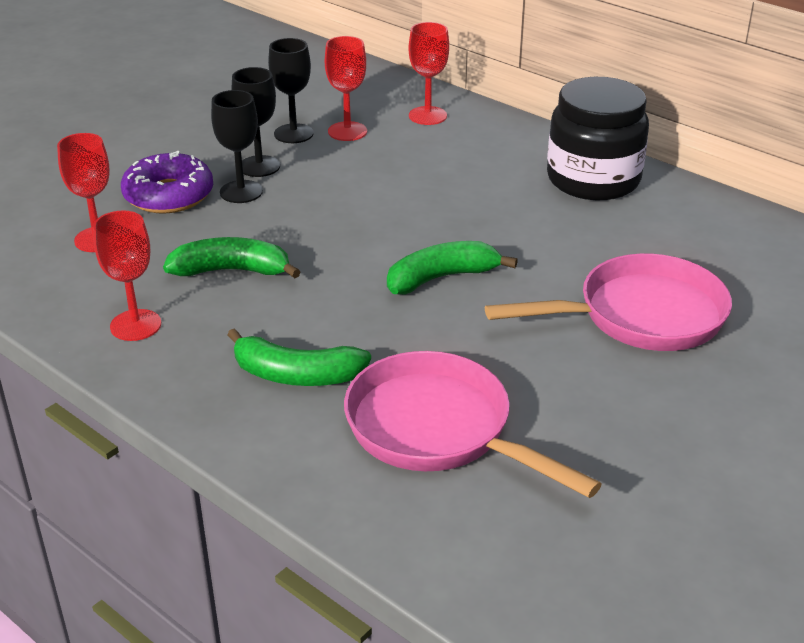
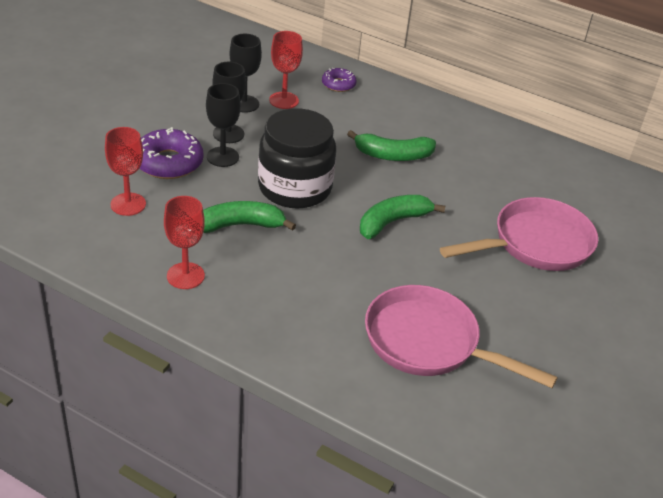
camera: 15 degrees left, 5 degrees up
green banana [227,328,371,386] -> green banana moved to [347,130,436,161]
red goblet [409,22,449,125] -> purple donut [322,68,356,92]
black jar [547,77,649,200] -> black jar moved to [258,108,336,208]

